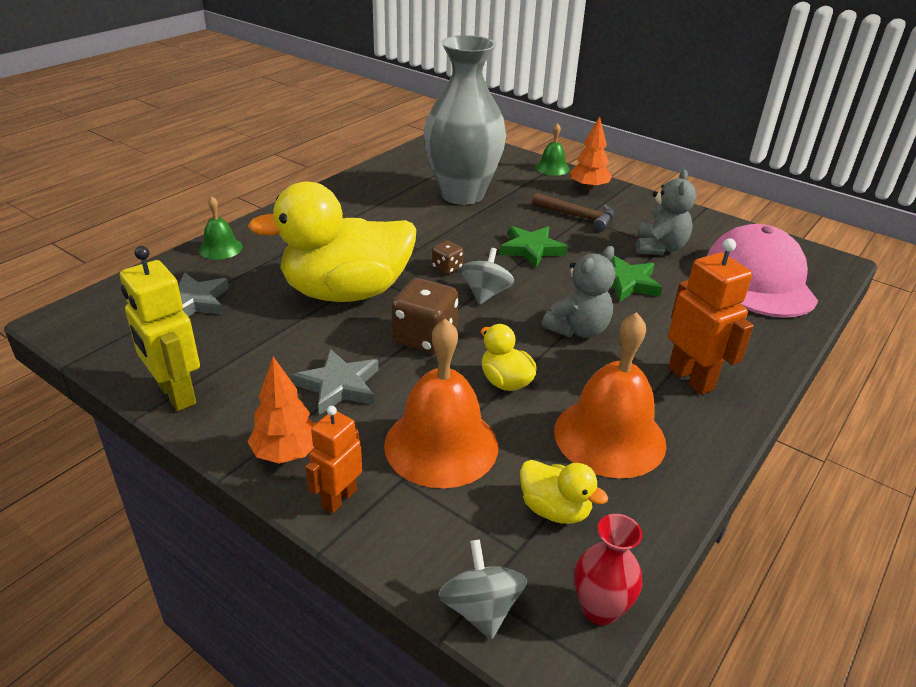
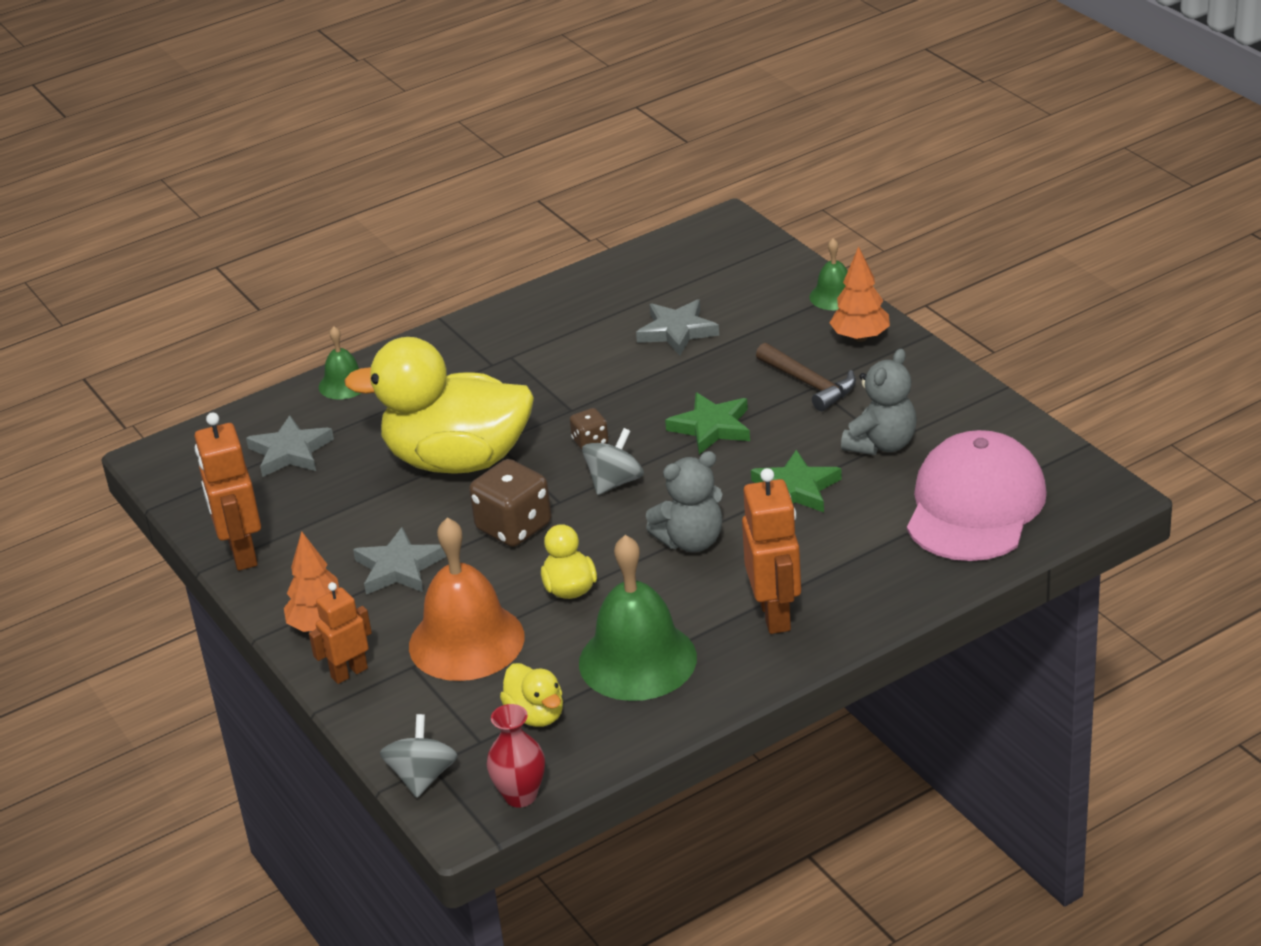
camera: 25 degrees right, 0 degrees up
yellow robot [120,246,200,411] -> orange robot [195,412,261,570]
grey vase [424,35,506,205] -> grey star [636,299,719,356]
orange bell [554,312,667,478] -> green bell [579,535,697,701]

